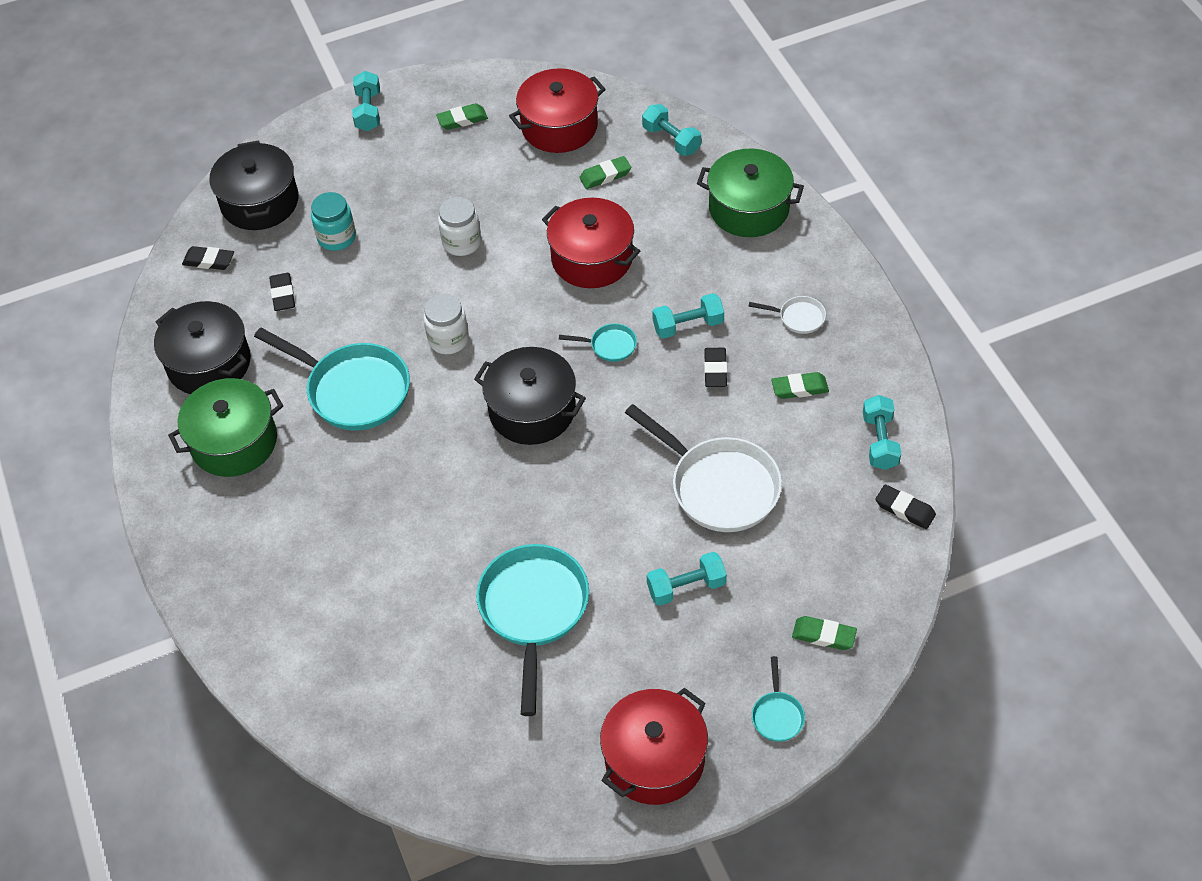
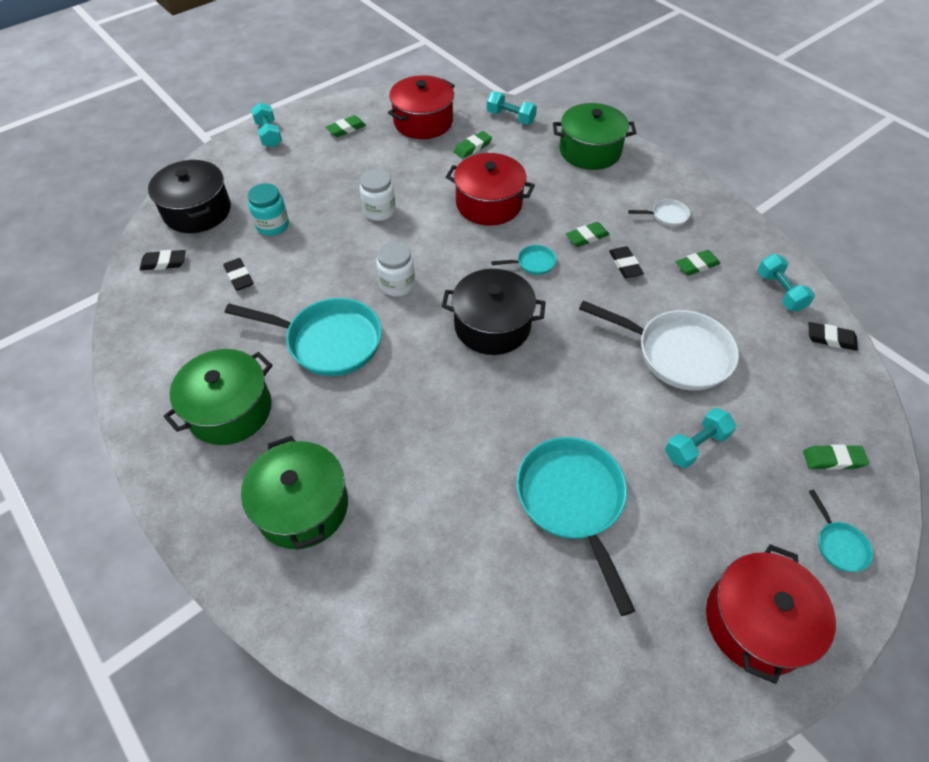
camera: 20 degrees left, 0 degrees up
black pot [154,301,251,394] -> none
turquoise dumbbell [652,293,724,339] -> green eraser [566,222,610,247]
none -> green pot [241,436,348,549]

